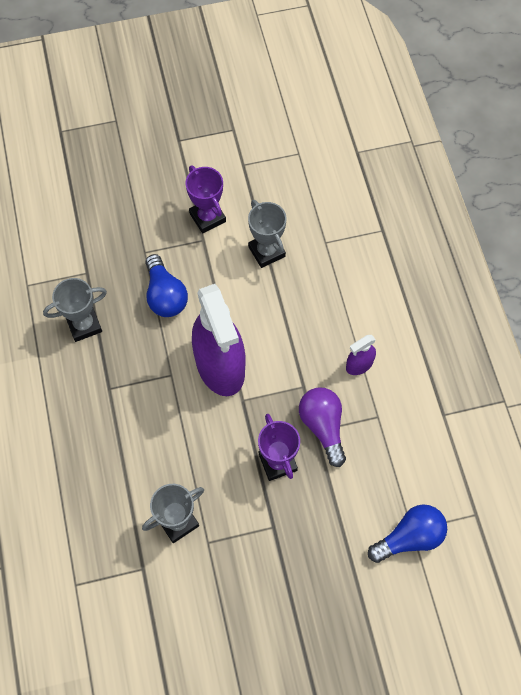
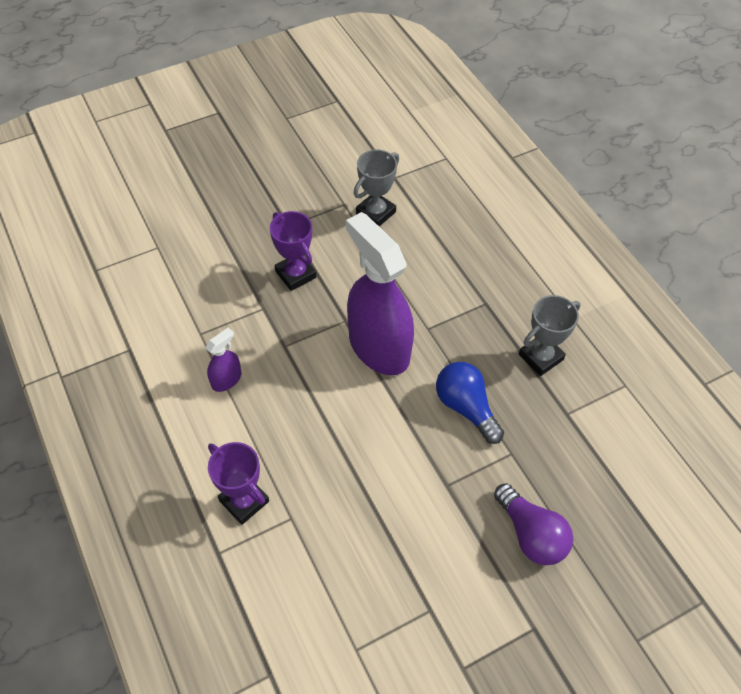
camera: 165 degrees right, 10 degrees down
purple trophy [185,165,226,233] -> purple trophy moved to [208,442,269,525]
grey trophy [248,200,287,268] -> none
purple light bulb [299,387,346,467] -> purple light bulb moved to [494,483,573,565]
blue light bulb [368,504,447,563] -> none

